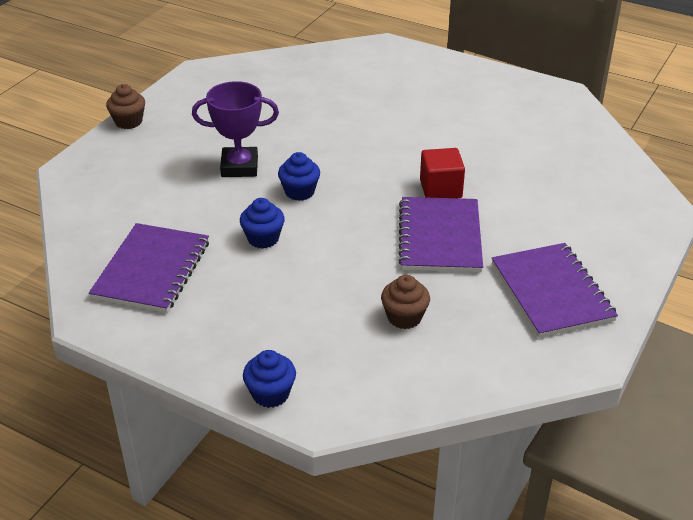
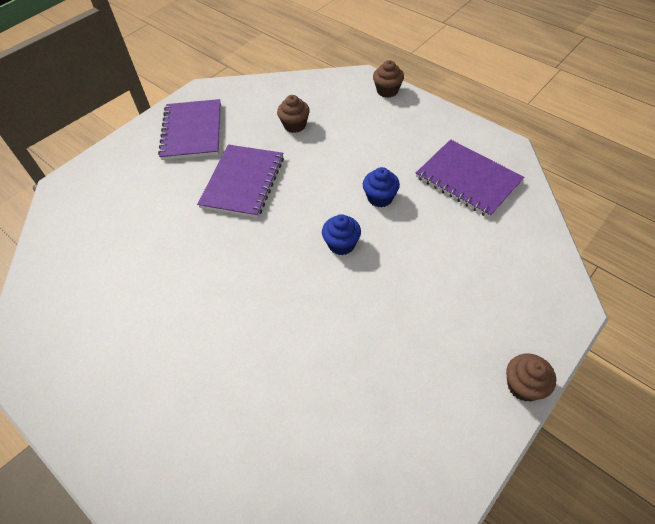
camera: 165 degrees left, 15 degrees up
purple notebook [89,223,209,313] -> purple notebook turned 75 degrees counterclockwise [416,139,524,218]
purple trophy [192,81,279,177] -> none
blue cupcake [243,350,296,408] -> brown cupcake [373,60,404,98]
red cube [420,148,465,198] -> none

